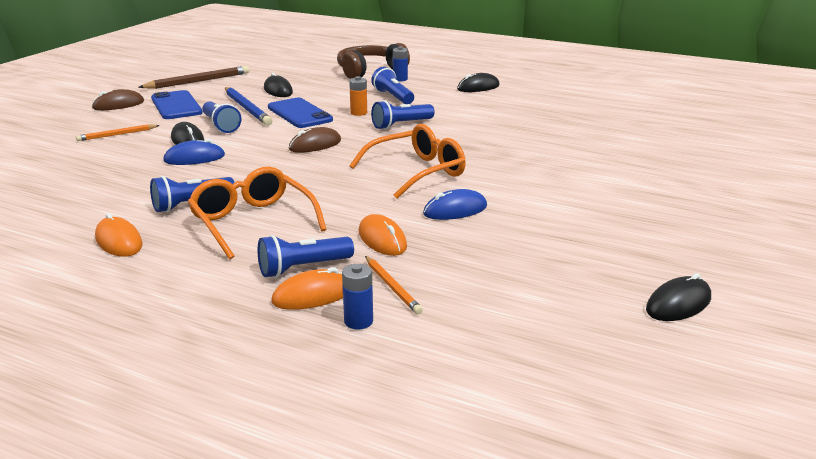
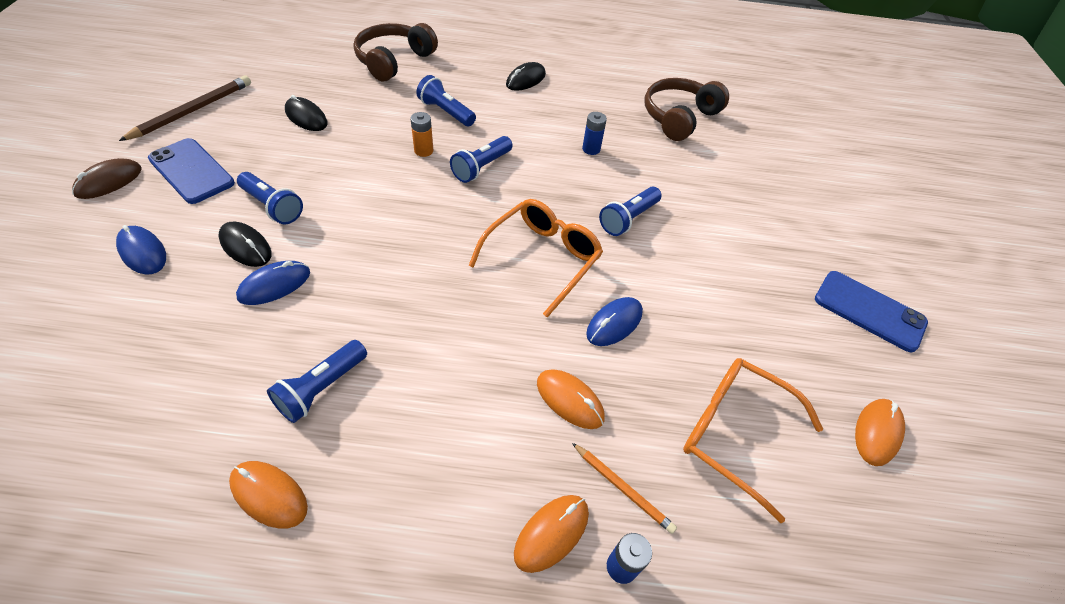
camera: 25 degrees left, 25 degrees up
orange pencil [76,124,160,141] -> blue mouse [116,225,166,274]
orange glasses [188,166,327,259] -> orange glasses moved to [683,358,823,523]
blue pencil [225,87,273,126] -> none
blue flashlight [258,235,354,278] -> blue flashlight moved to [599,187,662,236]
blue phone [268,98,333,128] -> blue phone moved to [815,271,928,352]
brown mouse [289,127,341,153] -> none
blue battery [393,46,408,81] -> blue battery moved to [582,112,607,155]
black mouse [646,273,711,321] -> orange mouse [855,399,905,466]
none -> brown headphones [644,78,729,141]

